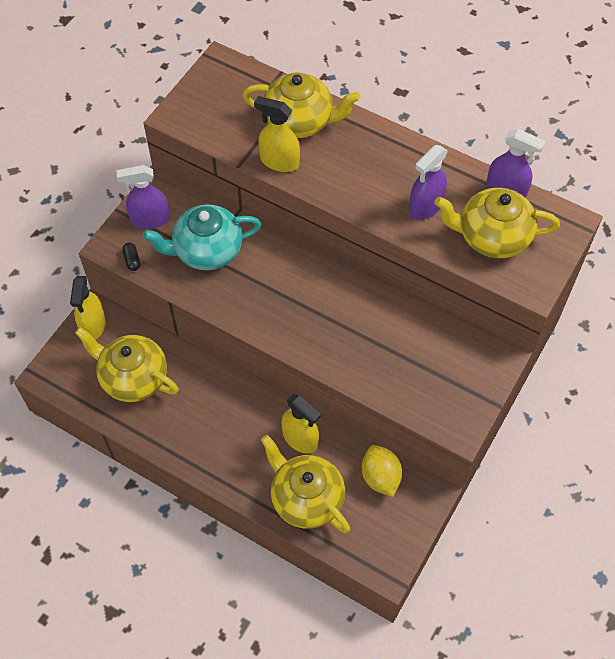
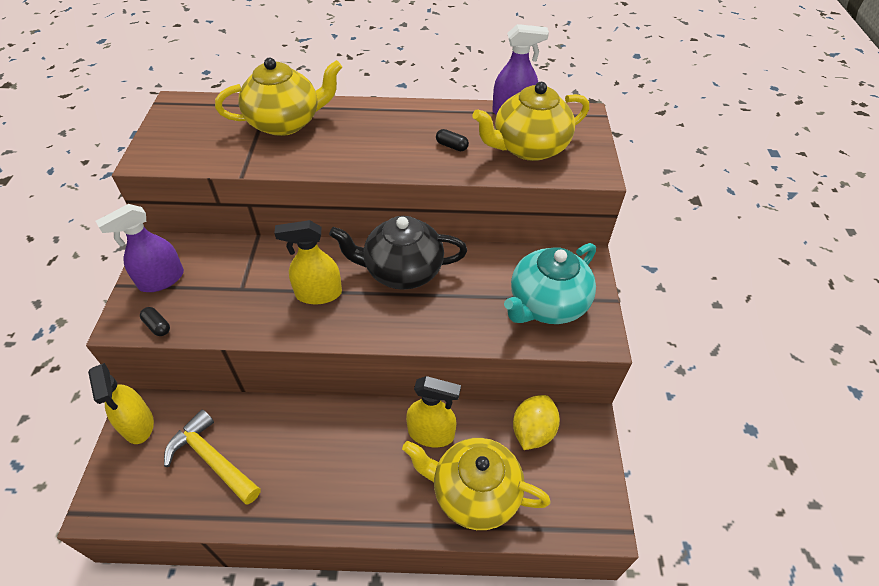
camera: 30 degrees left, 10 degrees down
yellow teapot [75,327,179,402] -> yellow hammer [164,409,261,505]
turquoise teapot [142,204,261,270] -> turquoise teapot moved to [504,243,596,324]
yellow spray bottle [254,96,300,172] -> yellow spray bottle moved to [274,220,342,304]
yellow lemon [362,445,402,497] -> yellow lemon turned 75 degrees clockwise [513,395,560,450]
purple spray bottle [409,145,448,220] -> black capsule [436,129,469,151]
none -> black teapot [329,216,467,290]

